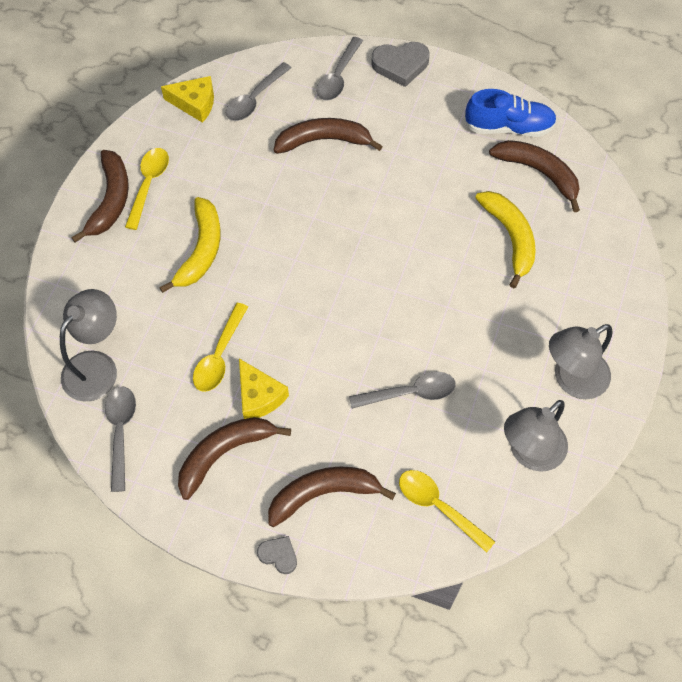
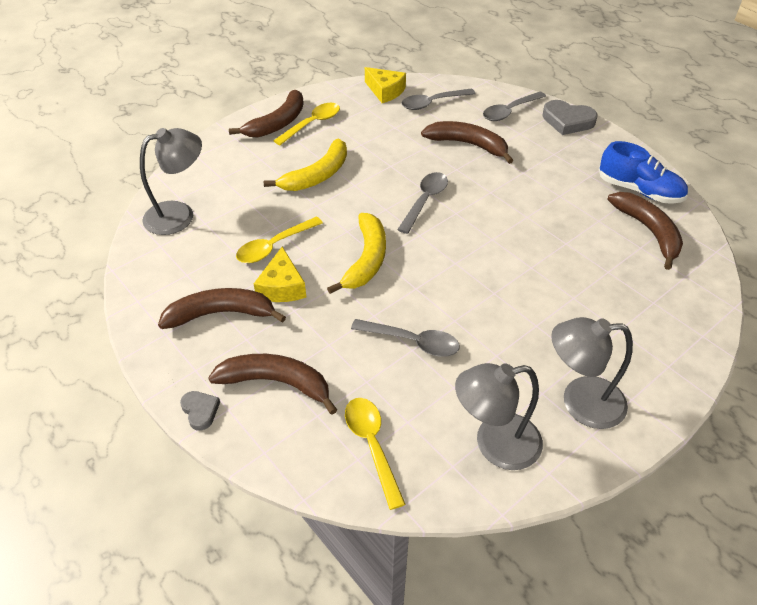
camera: 30 degrees right, 15 degrees down
grey spoon [105,386,136,492] -> grey spoon moved to [397,172,448,234]
yellow banana [475,191,536,288] -> yellow banana moved to [327,213,386,294]

